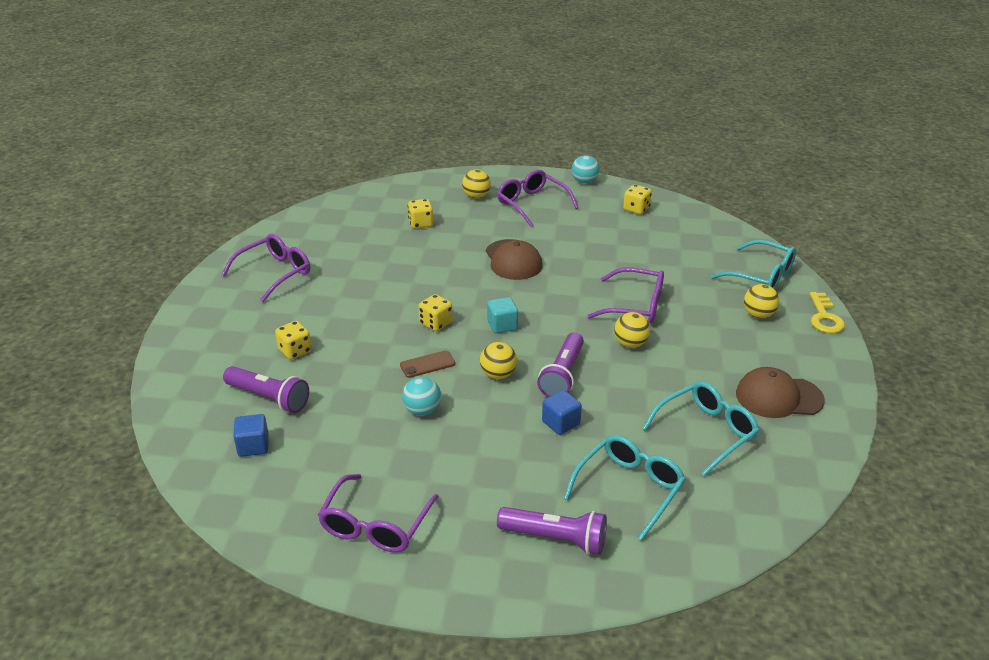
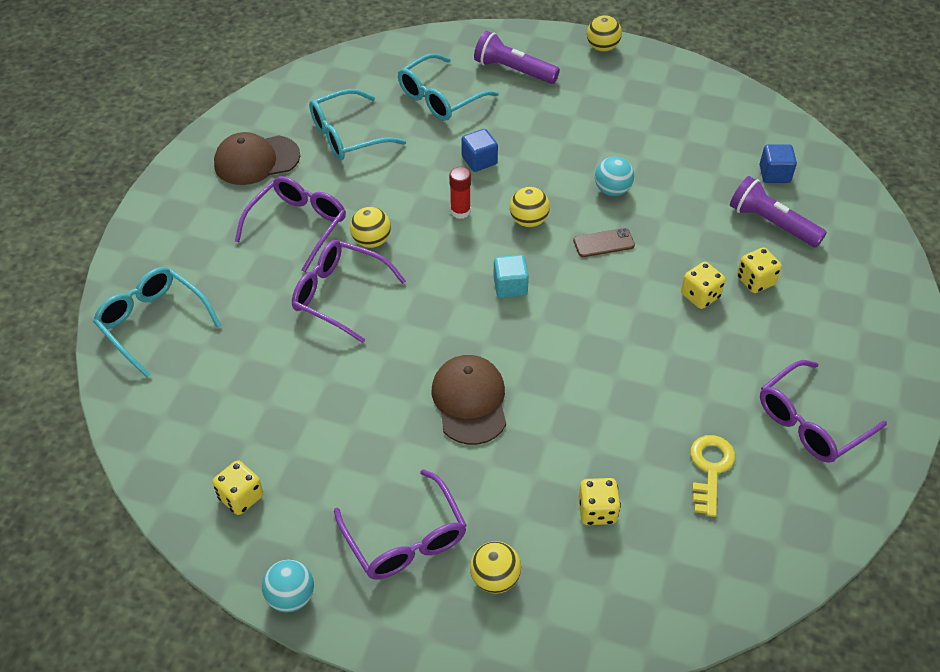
camera: 170 degrees left, 15 degrees up
purple glasses [318,474,439,552] -> purple glasses moved to [235,176,346,272]
yellow dice [419,294,453,331] -> yellow dice moved to [681,262,725,309]
purple flashlight [537,332,584,397] -> red glue stick [449,167,471,219]
brown cap [736,367,825,418] -> brown cap turned 150 degrees clockwise [214,132,300,185]
yellow ball [744,284,779,318] -> yellow ball moved to [587,15,622,52]
yellow key [810,292,845,333] -> yellow key moved to [690,435,735,517]

